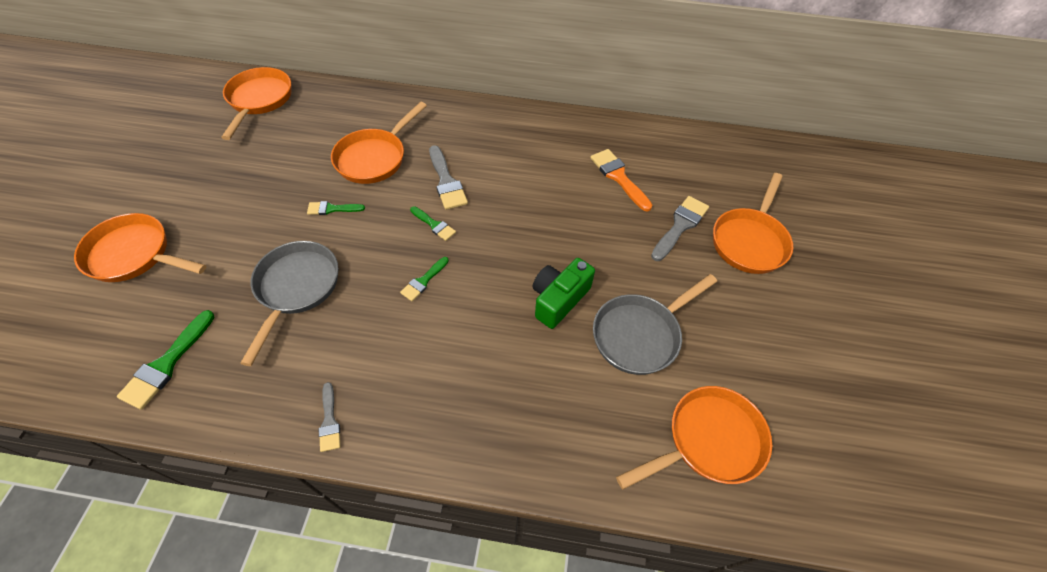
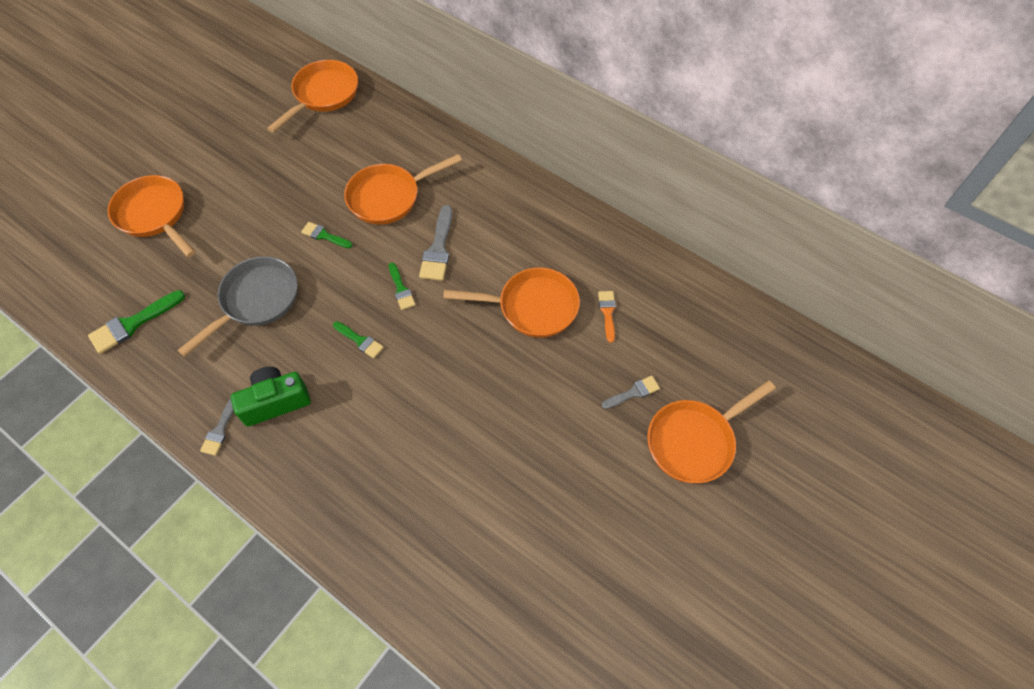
camera: 30 degrees right, 5 degrees up
green brush [400,257,449,301] -> green brush turned 120 degrees counterclockwise [333,321,384,358]
green camera [533,258,595,329] -> green camera moved to [231,367,311,426]
orange brush [590,149,652,212] -> orange brush [598,291,616,343], size x0.61
grey pan [593,274,717,375] -> none
orange pan [616,386,772,489] -> orange pan moved to [443,267,580,338]
grey brush [651,196,709,261] -> grey brush [602,376,660,409], size x0.61

